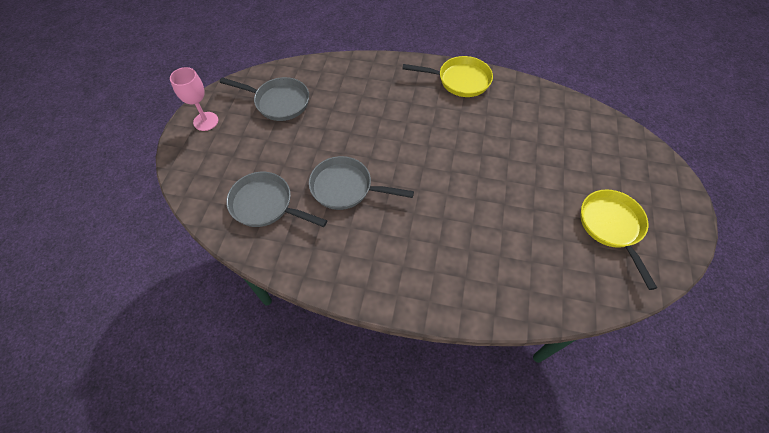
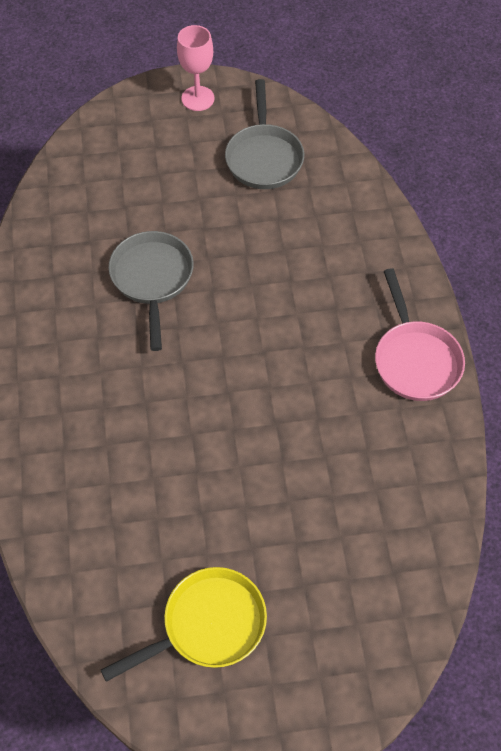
camera: 70 degrees right, 0 degrees up
grey pan [226,172,327,227] -> none
yellow pan [403,56,493,97] -> pink pan [375,268,465,401]

